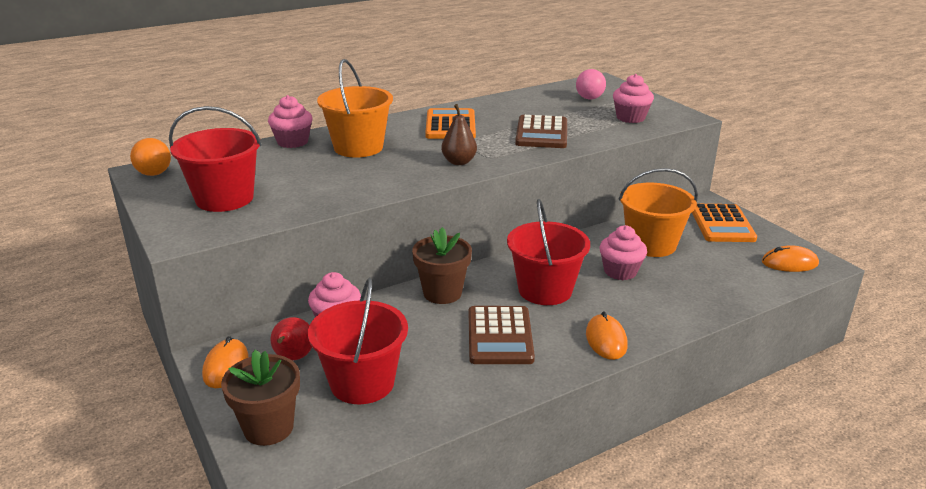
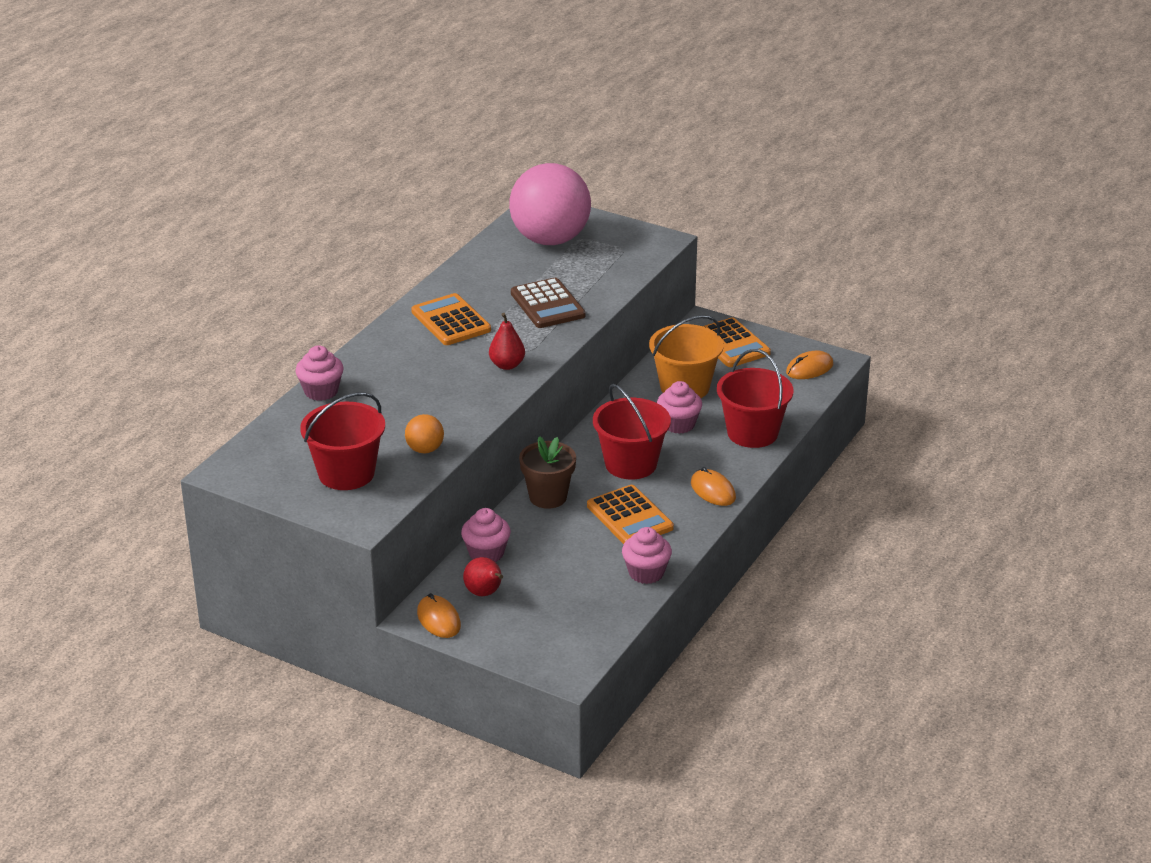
camera: 30 degrees left, 5 degrees up
orange ball [130,138,171,176] -> orange ball moved to [405,414,444,453]
brown flower pot [221,350,300,446] -> none
red bucket [308,278,408,404] -> red bucket moved to [717,349,794,448]
orange bucket [317,59,393,158] -> none
brown pear [441,104,477,165] -> red pear [489,313,525,370]
brown calculator [469,306,535,364] -> orange calculator [587,485,674,544]
pink ball [576,69,606,99] -> pink ball [509,163,591,245], size x2.41
pink cupcake [613,74,654,123] -> pink cupcake moved to [622,527,672,584]

